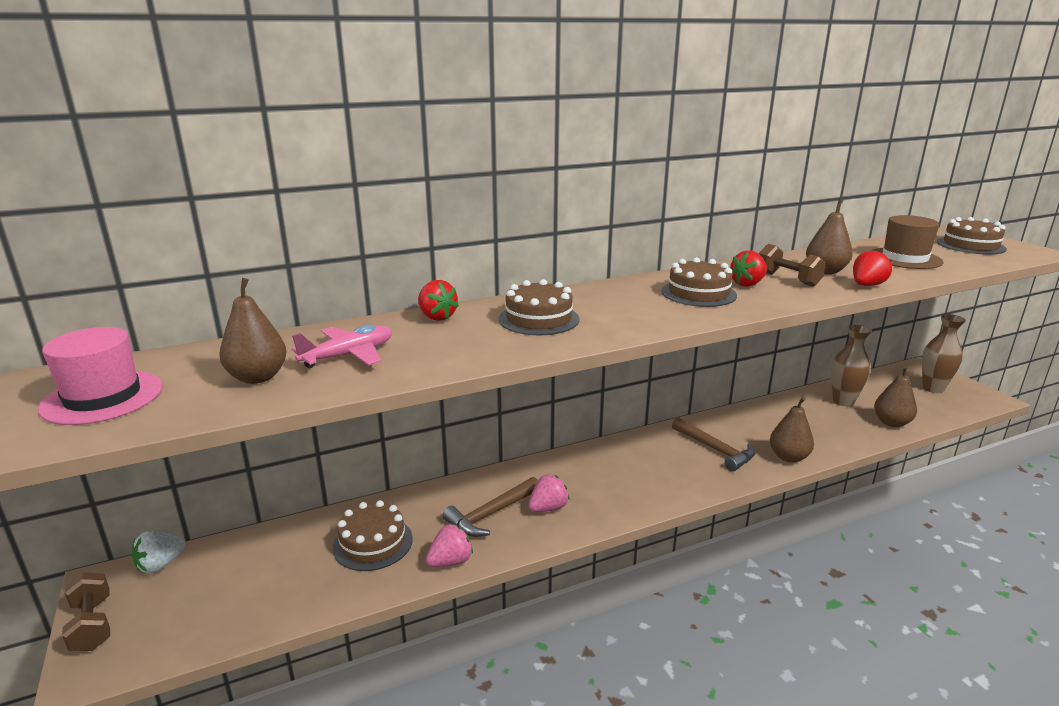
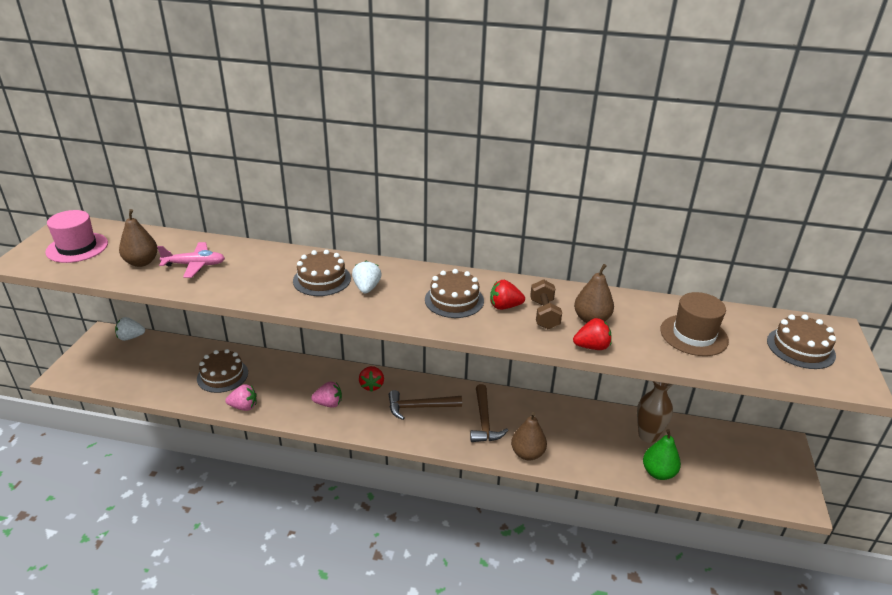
camera: 35 degrees right, 10 degrees up
brown dumbbell [62,572,110,651] -> none
red strawberry [418,280,459,321] -> red strawberry moved to [359,366,384,392]
brown hammer [442,477,538,537] -> brown hammer moved to [389,390,462,420]
brown pear [874,366,917,427] -> green pear [643,429,681,480]
brown vase [922,314,966,393] -> none
none -> white strawberry [352,260,382,294]

